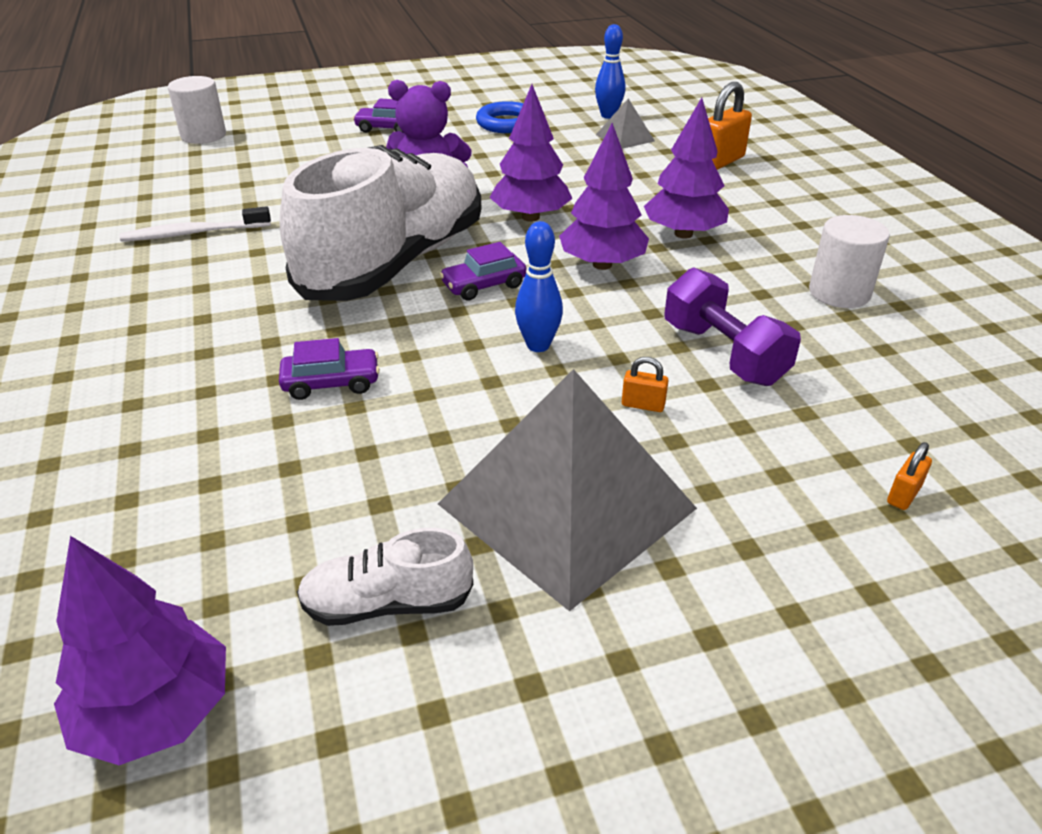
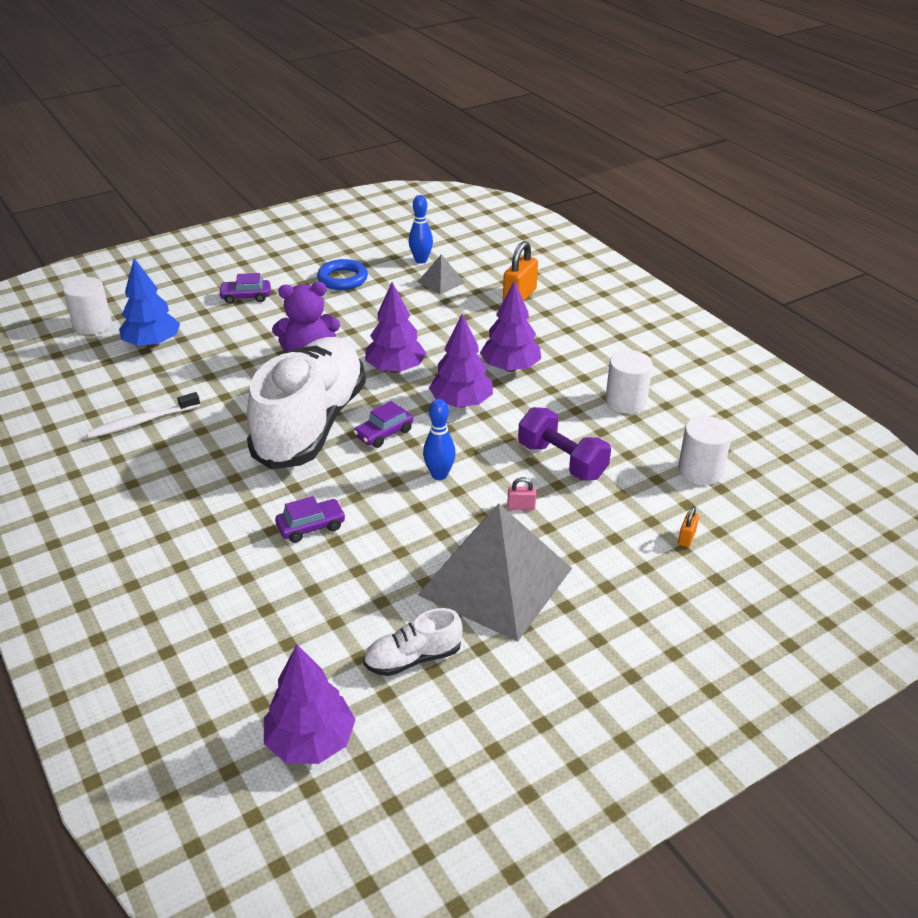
camera: 15 degrees left, 0 degrees up
orange padlock [622,357,669,412] -> pink padlock [507,477,536,510]
none -> blue tree [119,258,180,348]
none -> white cylinder [678,416,732,485]

